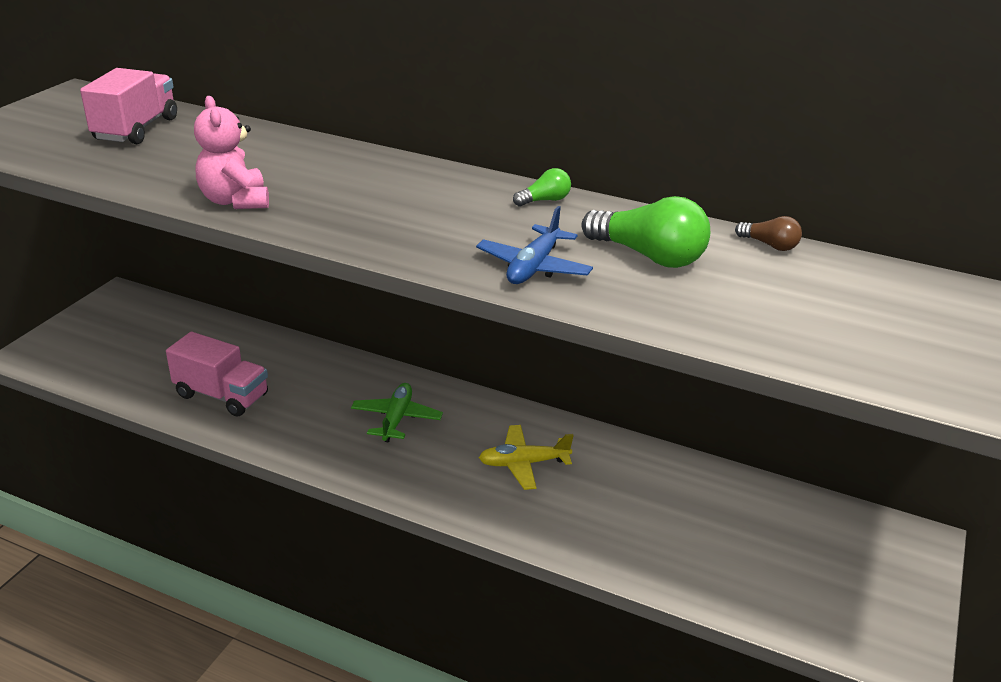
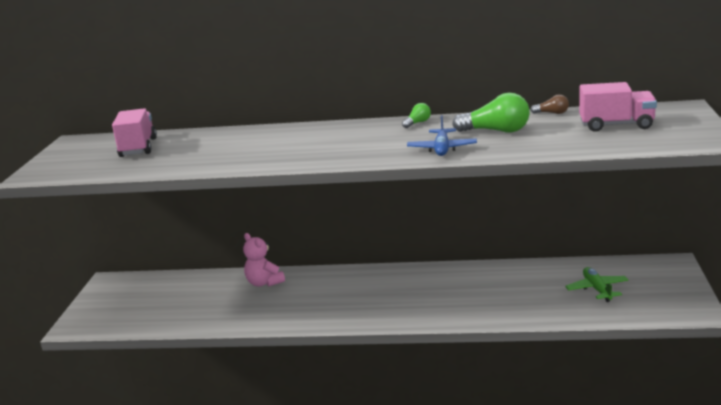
camera: 15 degrees left, 10 degrees down
pink truck [166,332,268,417] -> pink truck moved to [579,82,657,132]
pink teddy bear [194,96,269,209] -> pink teddy bear moved to [243,233,285,287]
green plane [351,383,443,443] -> green plane moved to [565,267,628,302]
yellow plane [479,425,574,490] -> none

